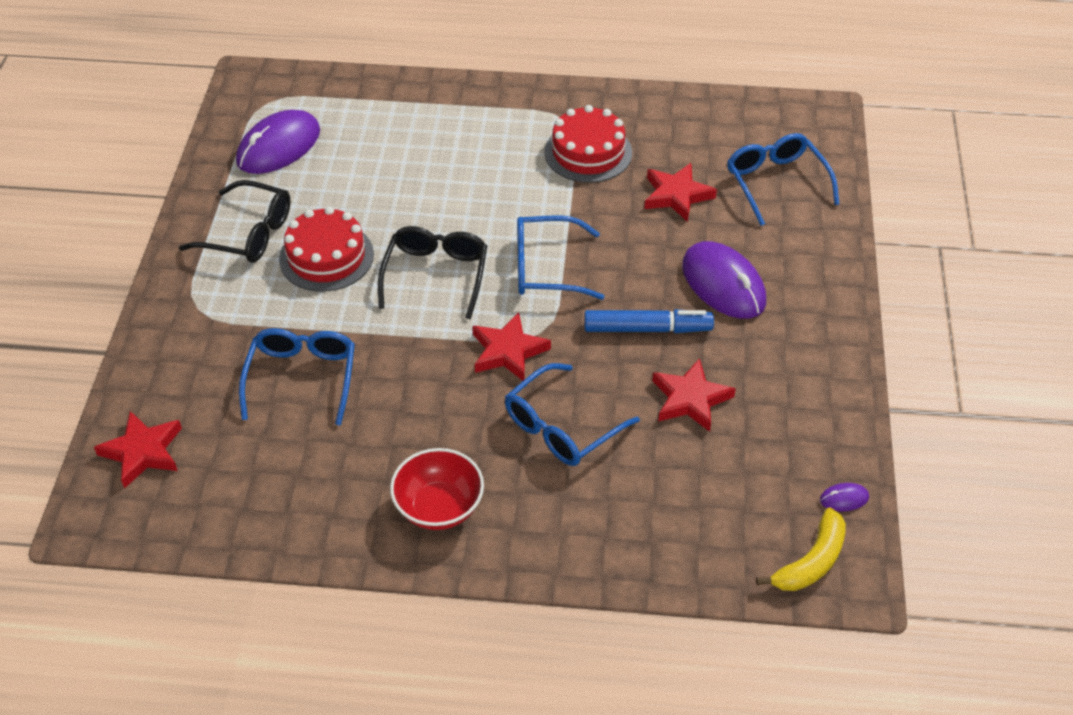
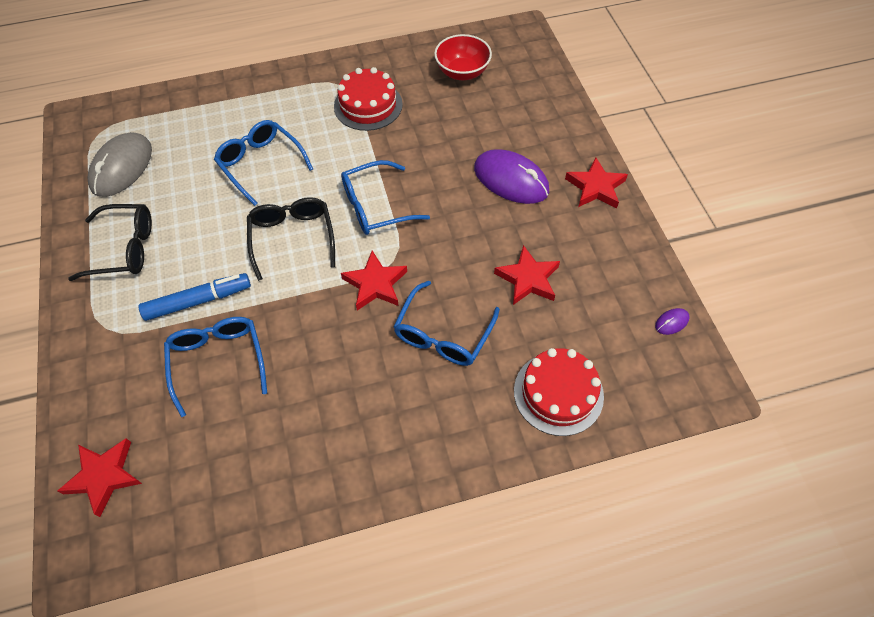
camera: 20 degrees left, 10 degrees up
purple mouse [236,110,320,174] -> grey mouse [88,132,152,197]
red cake [279,206,374,292] -> red cake moved to [514,348,604,436]
red bowl [390,448,484,530] -> red bowl moved to [434,34,492,80]
blue marker [584,309,714,333] -> blue marker moved to [139,273,251,321]
red star [645,163,717,222] -> red star moved to [565,157,628,208]
blue glasses [727,133,840,226] -> blue glasses moved to [214,120,313,206]
yellow banana [756,507,846,591] -> none

